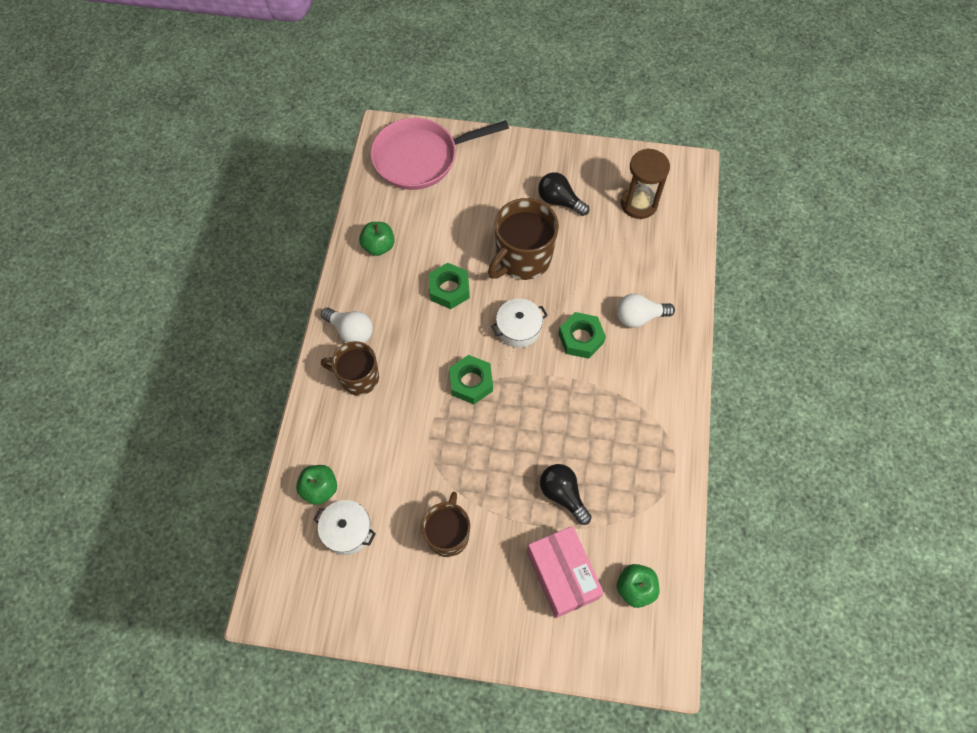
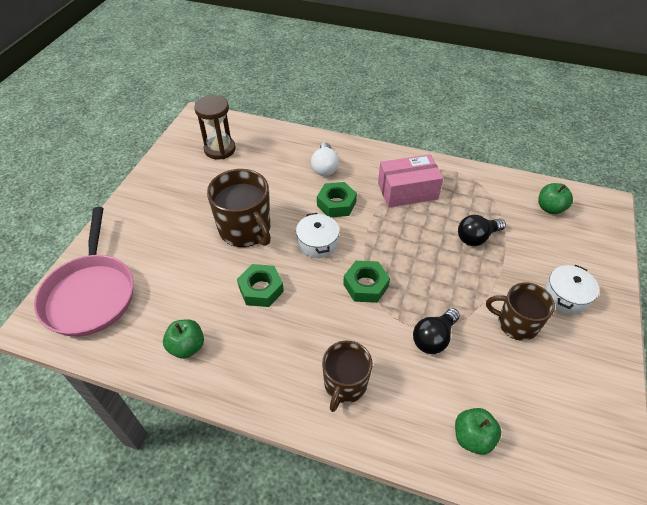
camera: 80 degrees left, 15 degrees down
white pot [314,500,376,555] -> white pot moved to [544,265,599,314]
white light bulb [321,308,373,343] -> none
pink box [527,526,604,618] -> pink box moved to [378,154,443,208]
black light bulb [538,172,589,216] -> black light bulb moved to [413,308,460,354]

